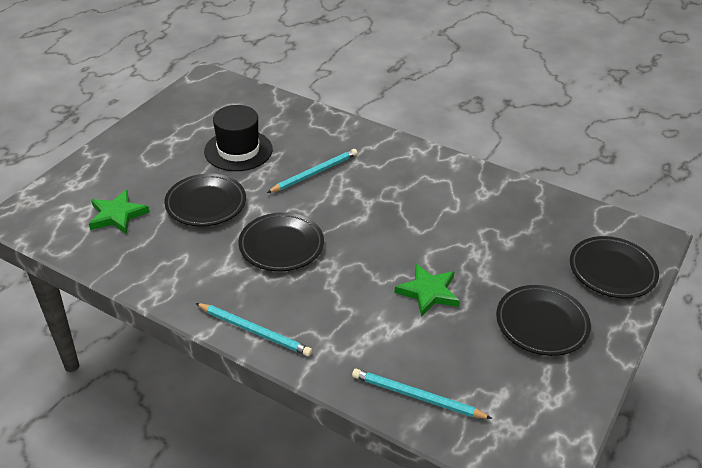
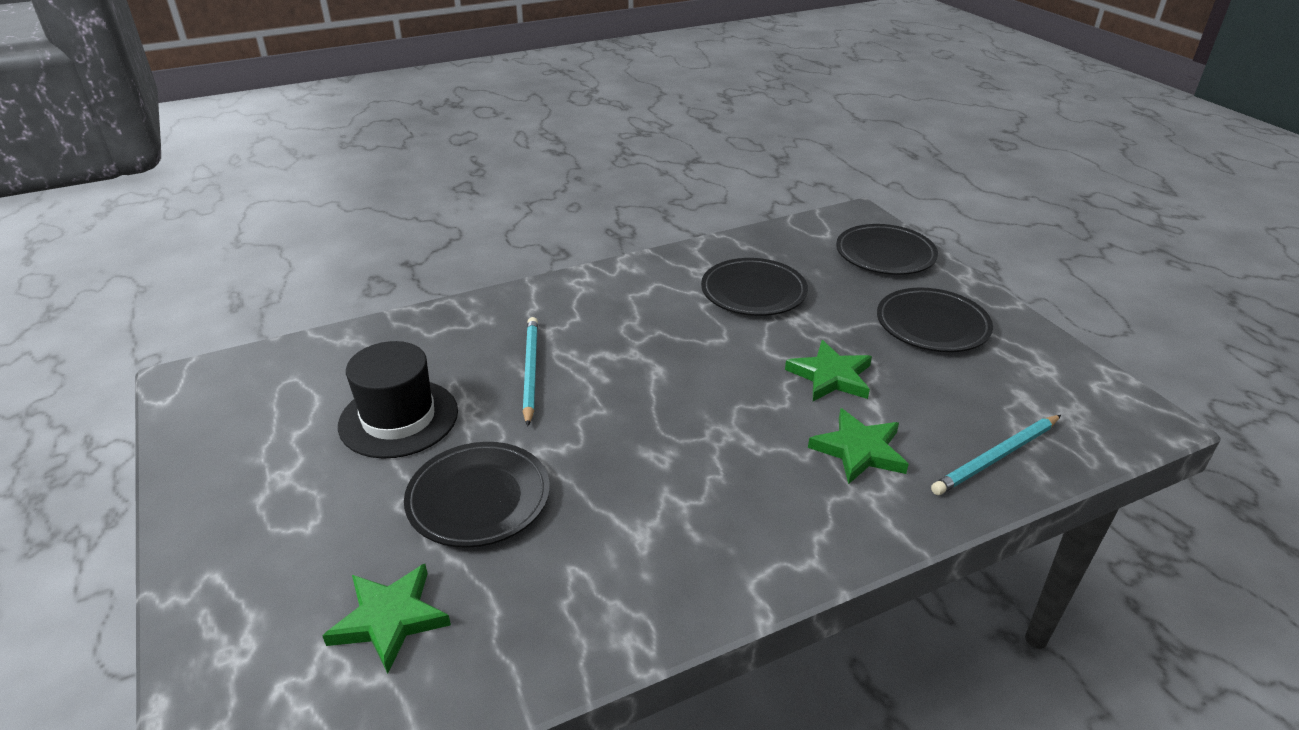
camera: 55 degrees left, 5 degrees down
turquoise pencil [196,303,312,356] -> none
black plate [238,212,324,271] -> black plate moved to [701,258,808,316]
none -> green star [808,408,909,484]

